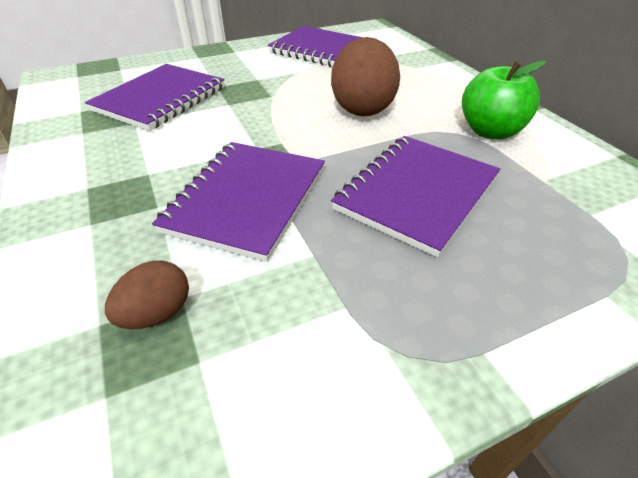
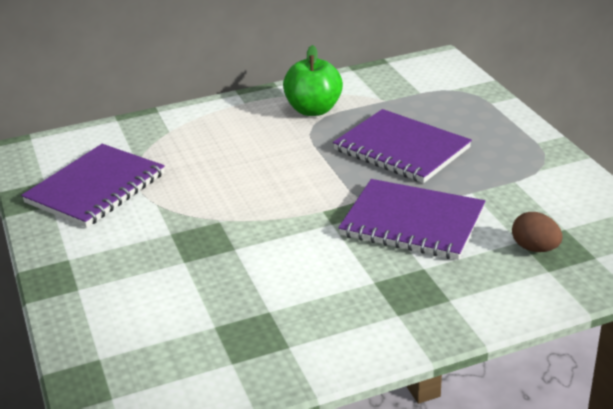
camera: 85 degrees left, 10 degrees down
purple notebook [85,64,225,131] -> none
brown egg [331,37,400,116] -> none

